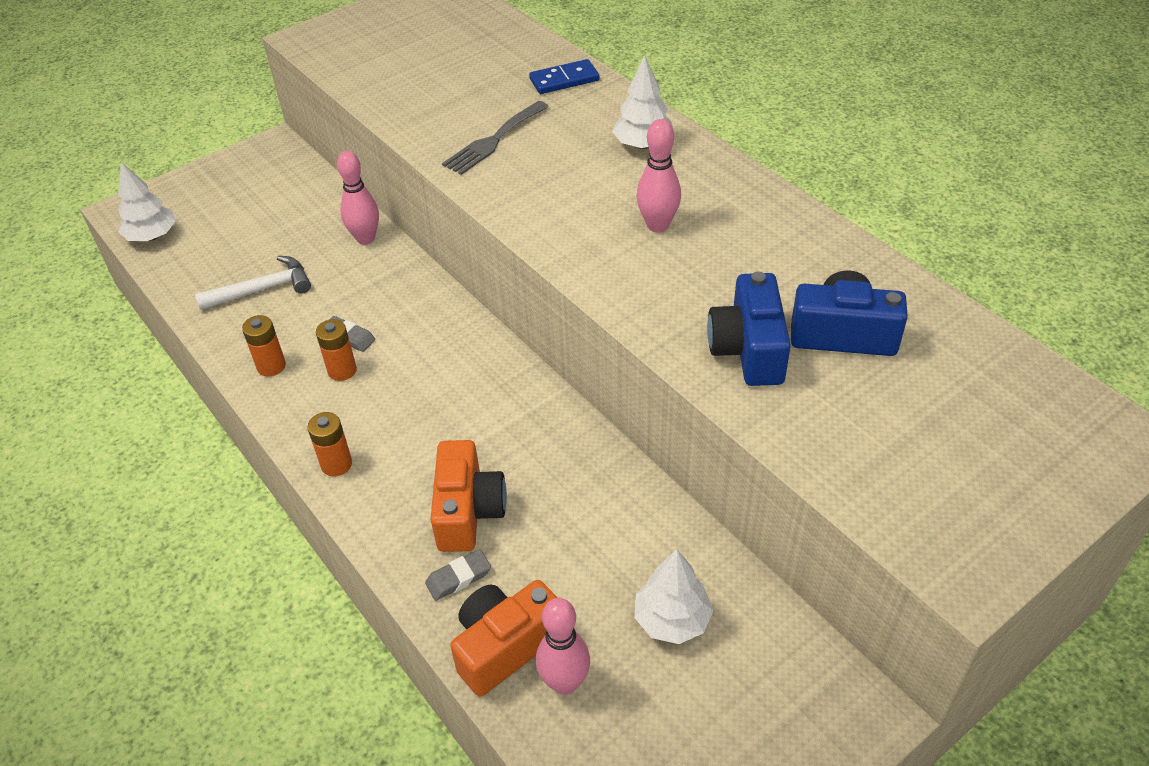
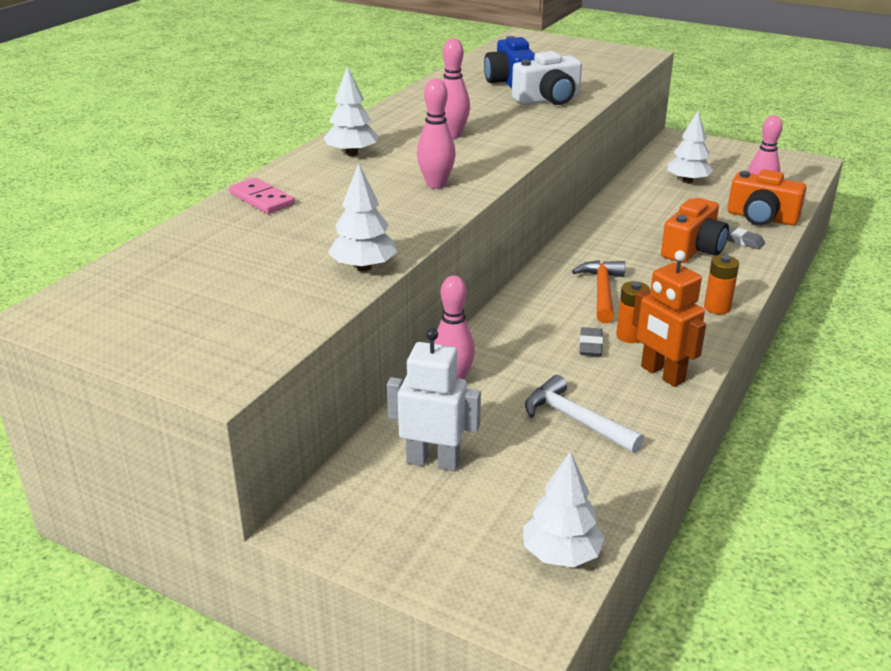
camera: 115 degrees left, 15 degrees down
orange battery [242,315,286,376] -> orange robot [632,250,706,387]
orange camera [430,440,507,552] -> orange camera turned 150 degrees clockwise [661,198,729,263]
grey fork [442,101,549,175] -> none
blue domino [529,59,599,94] -> pink domino [229,178,295,214]
blue camera [707,272,791,386] -> white camera [512,51,582,105]
none -> white tree [328,163,397,271]
none -> white robot [387,328,481,471]
none -> pink bowling pin [417,79,456,189]
none -> orange hammer [572,260,625,323]

